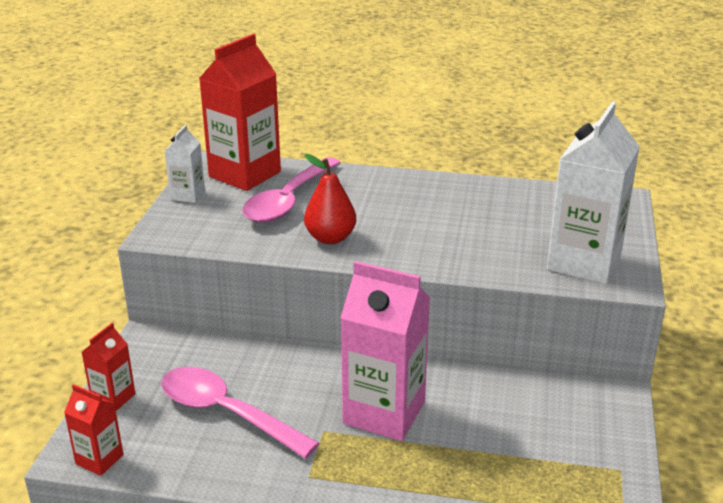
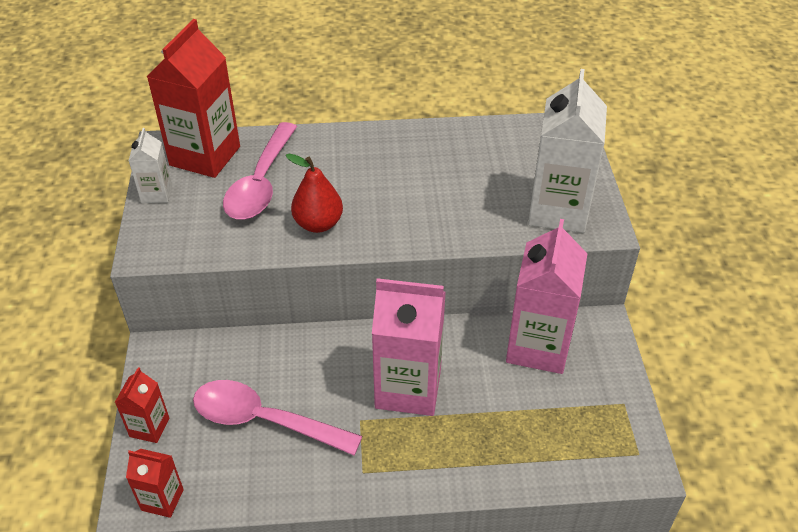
camera: 15 degrees left, 15 degrees up
none -> pink carton [506,219,588,374]

